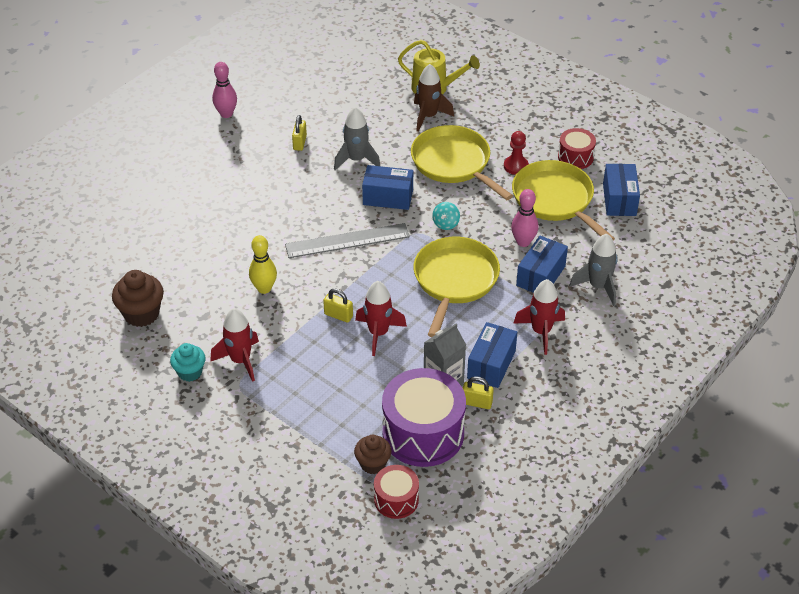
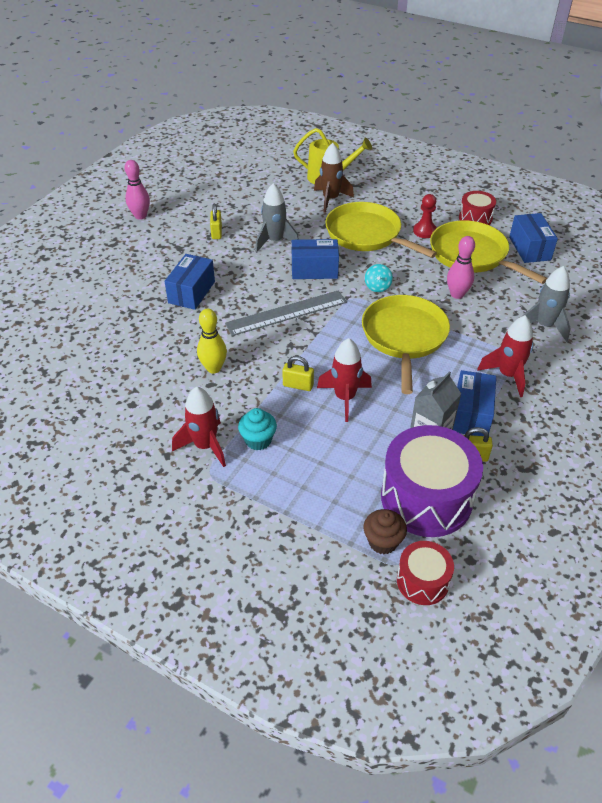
camera: 10 degrees left, 0 degrees up
brown cupcake [112,270,164,327] -> none
turquoise cupcake [170,343,206,382] -> turquoise cupcake moved to [238,408,277,450]
blue box [516,236,568,293] -> blue box moved to [164,254,215,310]

